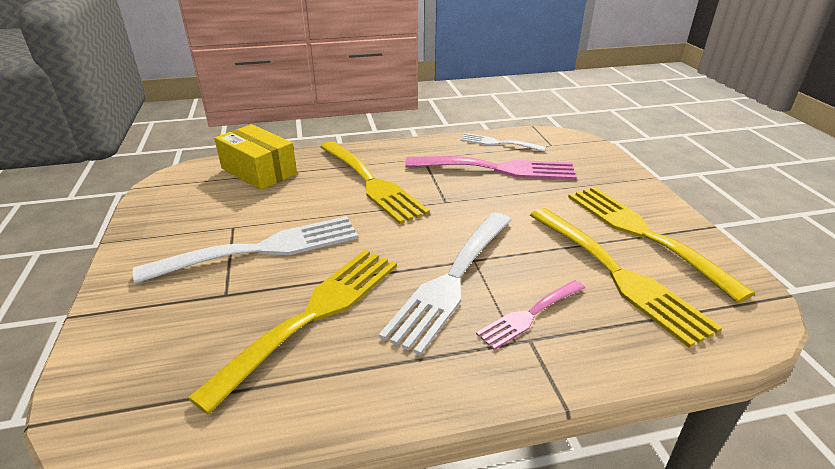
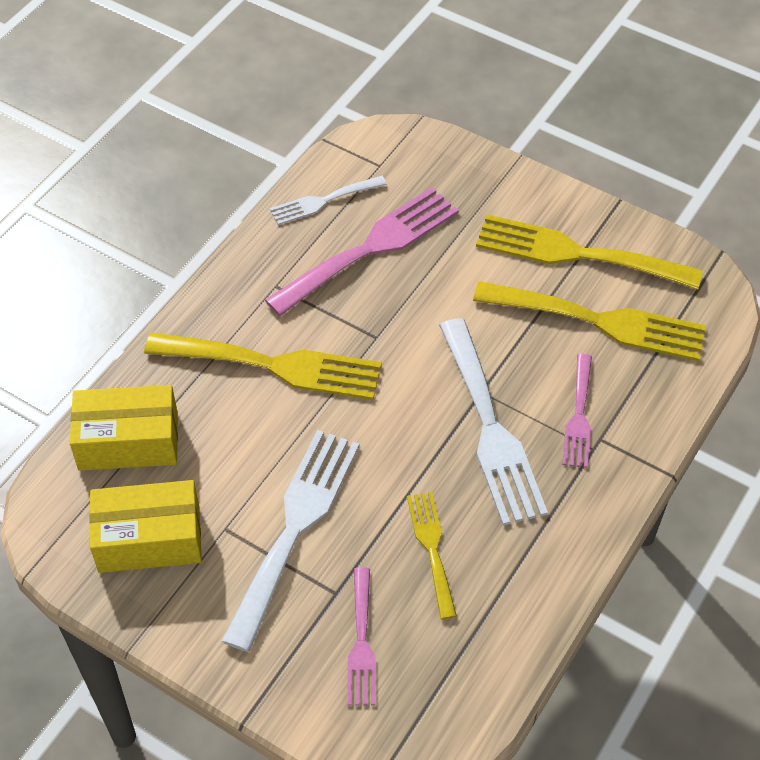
camera: 45 degrees left, 20 degrees up
yellow fork [188,250,397,414] -> yellow fork [407,492,457,619], size x0.55
none -> yellow box [89,480,202,573]
none -> pink fork [347,567,376,706]

